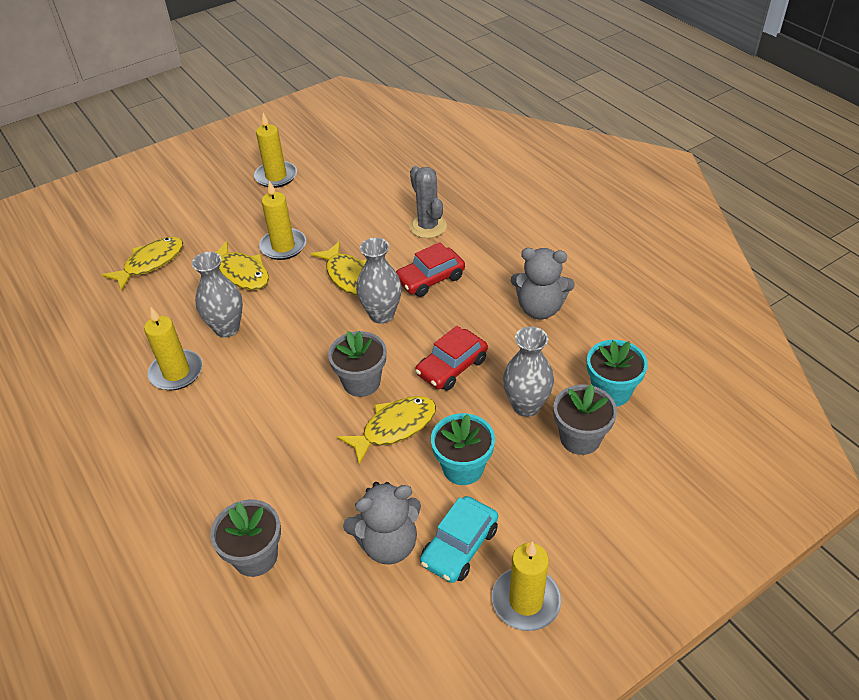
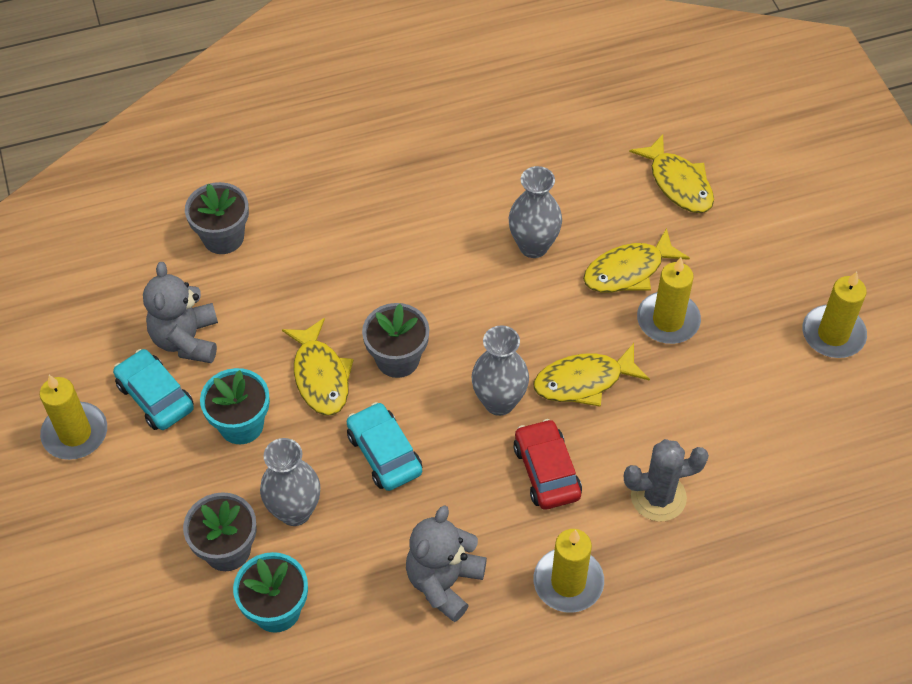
camera: 105 degrees right, 10 degrees up
yellow candle [144,307,203,390] -> yellow candle moved to [533,529,604,613]
red car [415,326,488,391] -> turquoise car [347,402,422,491]

